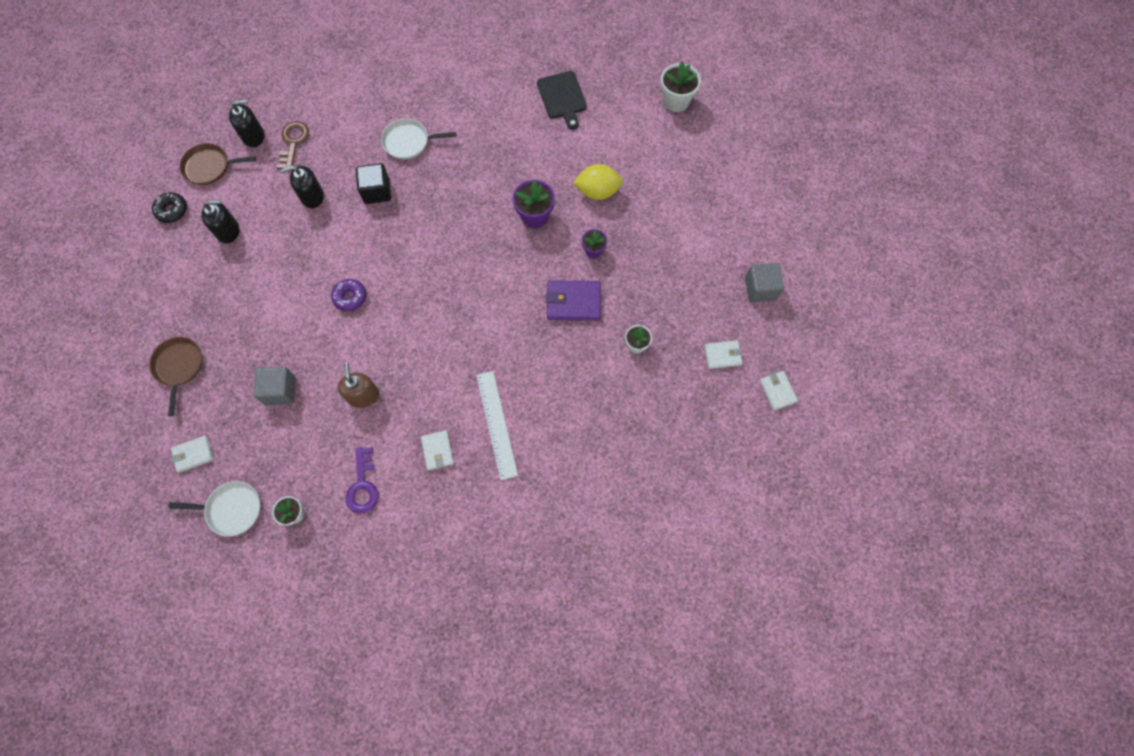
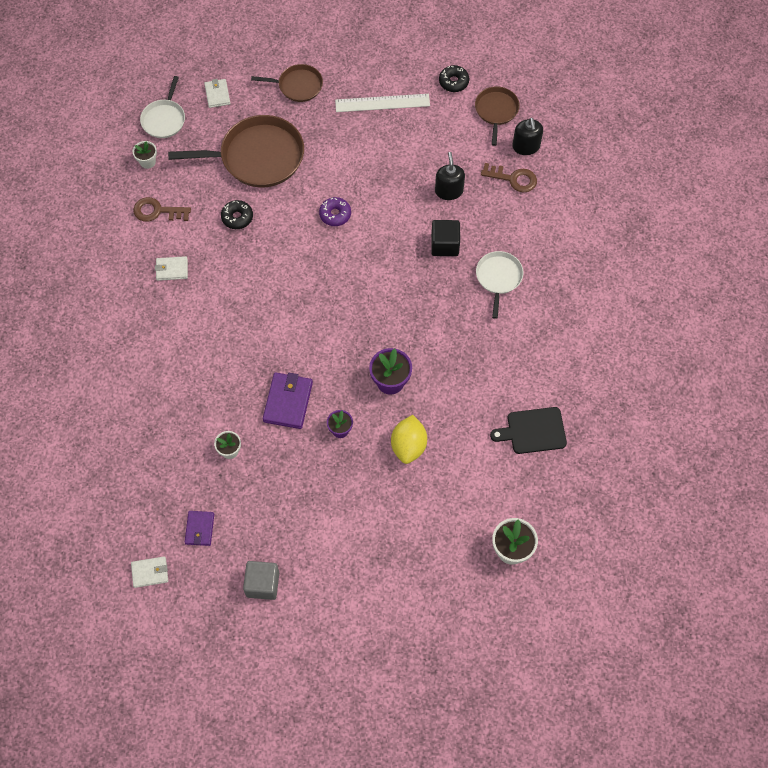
camera: 100 degrees right, 5 degrees down
black soap dispenser [202,200,239,244] -> none
grey cube [253,367,296,405] -> brown pan [168,115,304,187]
brown soap dispenser [338,363,379,408] -> black donut [221,200,253,229]
purple key [346,447,379,514] -> brown key [133,197,191,222]
white ruler [476,371,518,480] -> white ruler moved to [335,94,430,112]
white wallet [704,340,743,369] -> purple wallet [185,511,214,546]

